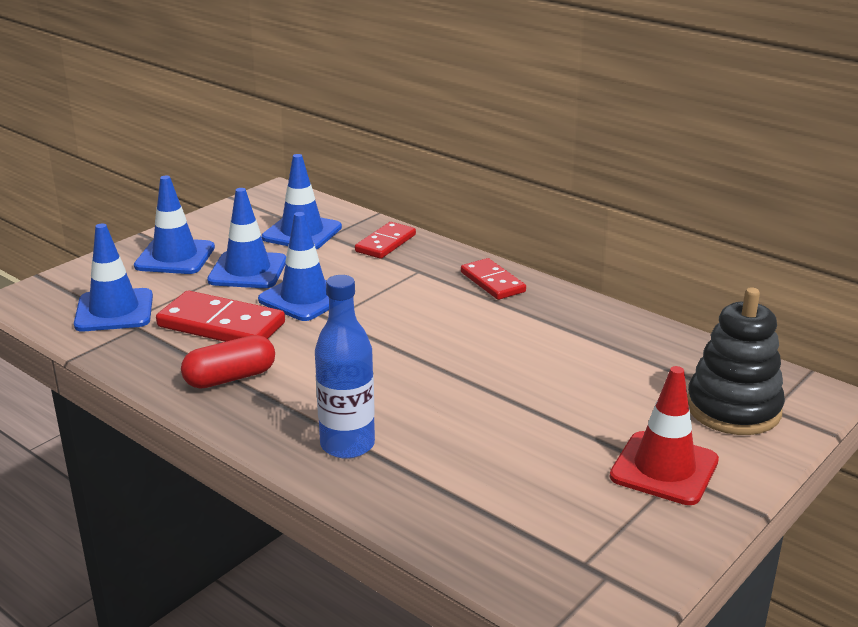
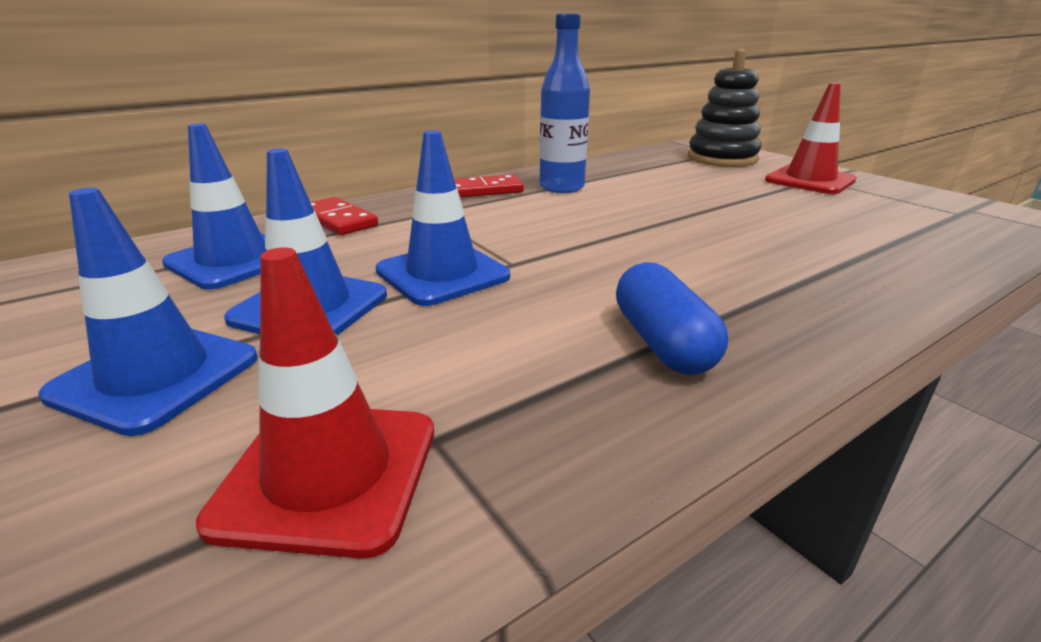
camera: 75 degrees left, 0 degrees up
blue traffic cone [74,223,153,331] -> red traffic cone [196,247,434,559]
red domino [156,291,285,342] -> none
red capsule [181,335,275,389] -> blue capsule [616,262,728,375]
blue bottle [315,275,375,459] -> blue bottle moved to [540,13,590,193]

